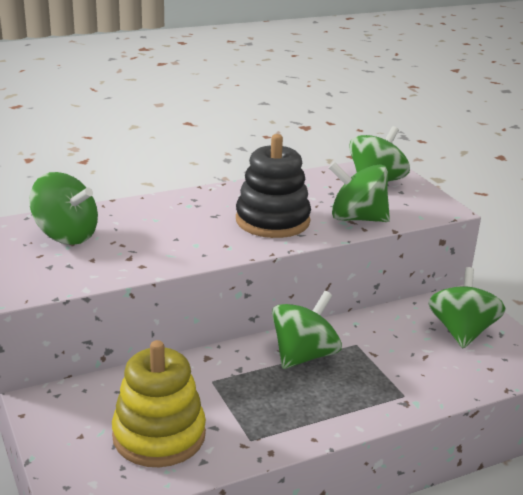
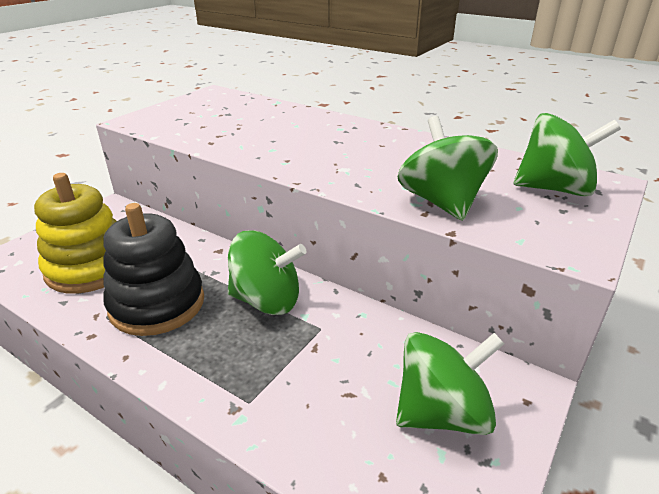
camera: 60 degrees right, 5 degrees up
green spinning top [29,172,98,245] -> none
black stacking toy [236,134,311,238] -> black stacking toy moved to [103,203,204,336]

